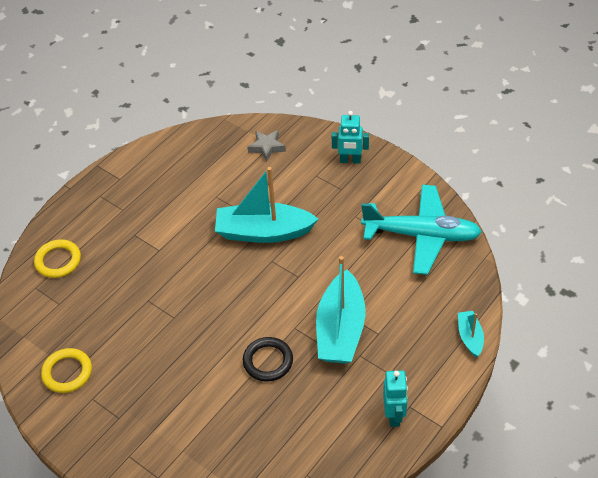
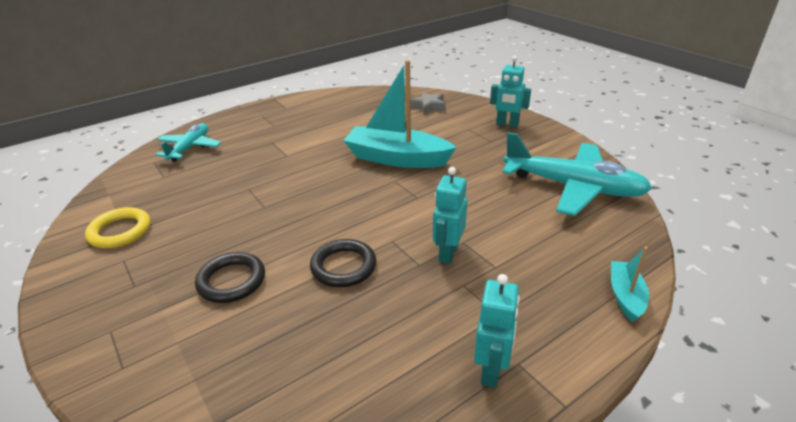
camera: 15 degrees right, 15 degrees down
yellow ring [34,239,81,278] -> turquoise plane [155,123,221,162]
turquoise boat [316,256,366,364] -> turquoise robot [433,167,467,264]
none -> black ring [195,252,265,303]

